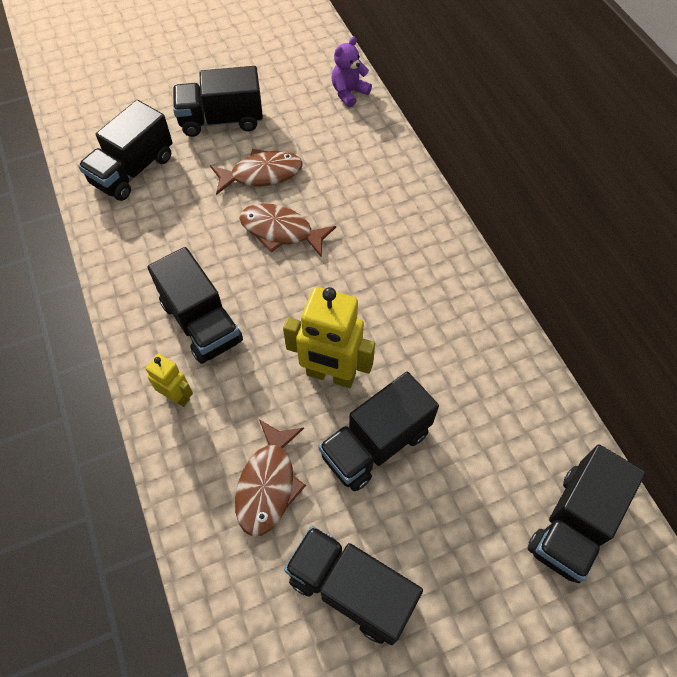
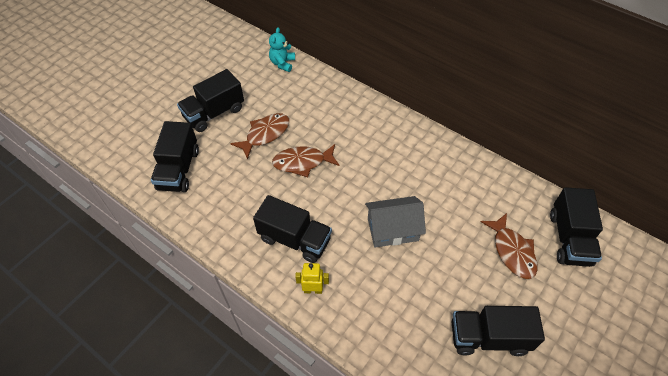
camera: 30 degrees left, 5 degrees down
brown fish [235,419,306,536] -> brown fish moved to [481,213,538,279]
yellow robot [283,287,375,388] -> grey house [365,196,426,247]
black truck [318,372,439,491] -> none
purple teddy bear [332,37,372,107] -> turquoise teddy bear [269,27,295,72]

